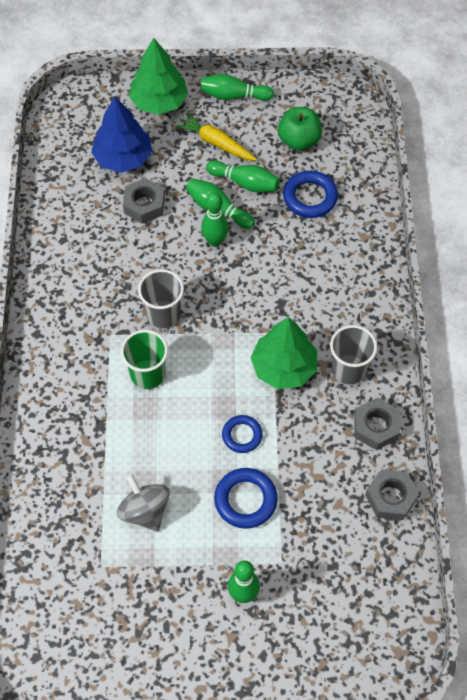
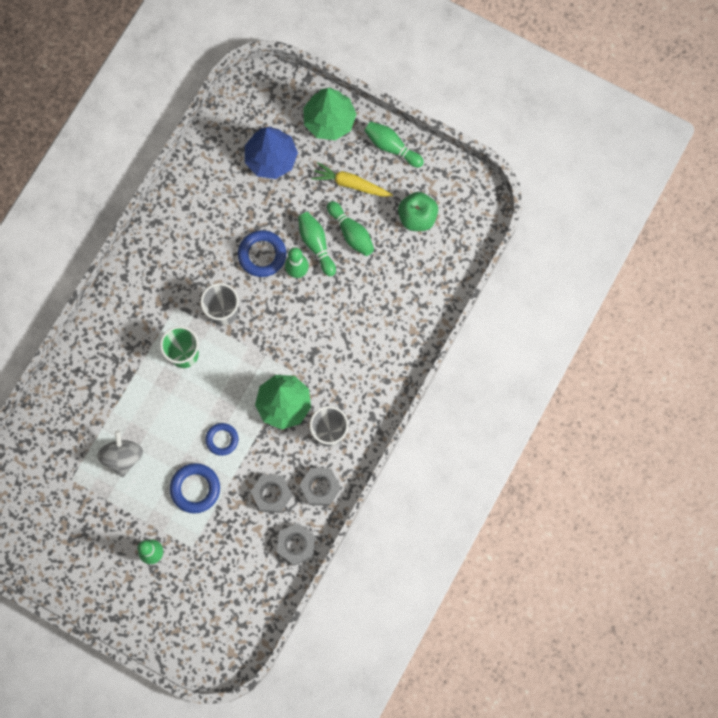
camera: 30 degrees right, 15 degrees up
grey nut [123,178,165,224] -> grey nut moved to [251,474,292,513]
yellow carrot [175,113,257,161] -> yellow carrot turned 45 degrees counterclockwise [312,162,393,197]
blue ring [283,171,338,218] -> blue ring moved to [238,230,286,277]

